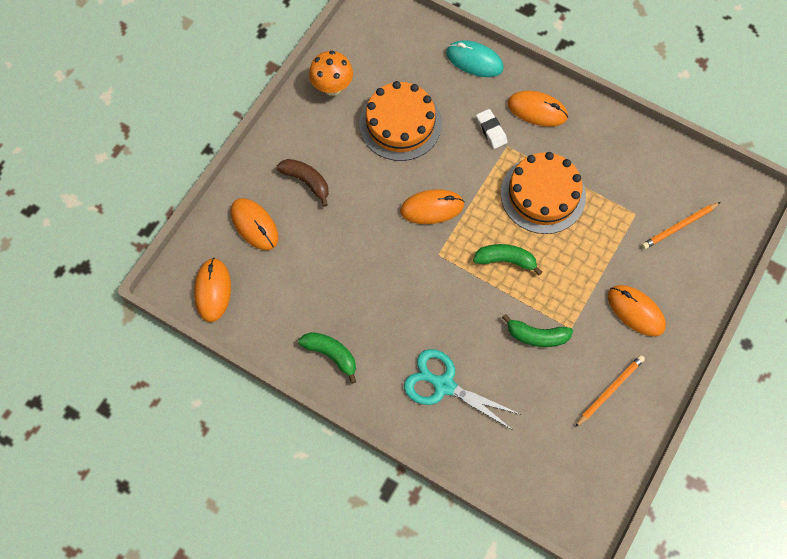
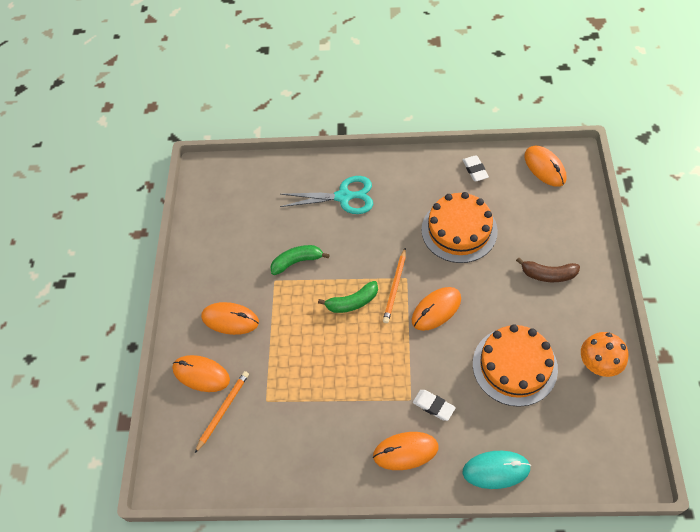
camera: 155 degrees right, 10 degrees down
orange mouse [231,198,278,250] -> orange mouse moved to [172,355,230,392]
green banana [298,332,356,384] -> none
orange cake [501,152,586,234] -> orange cake moved to [421,192,498,263]
orange pencil [575,355,645,427] -> orange pencil moved to [383,248,406,323]
none -> white eraser [463,155,489,181]

